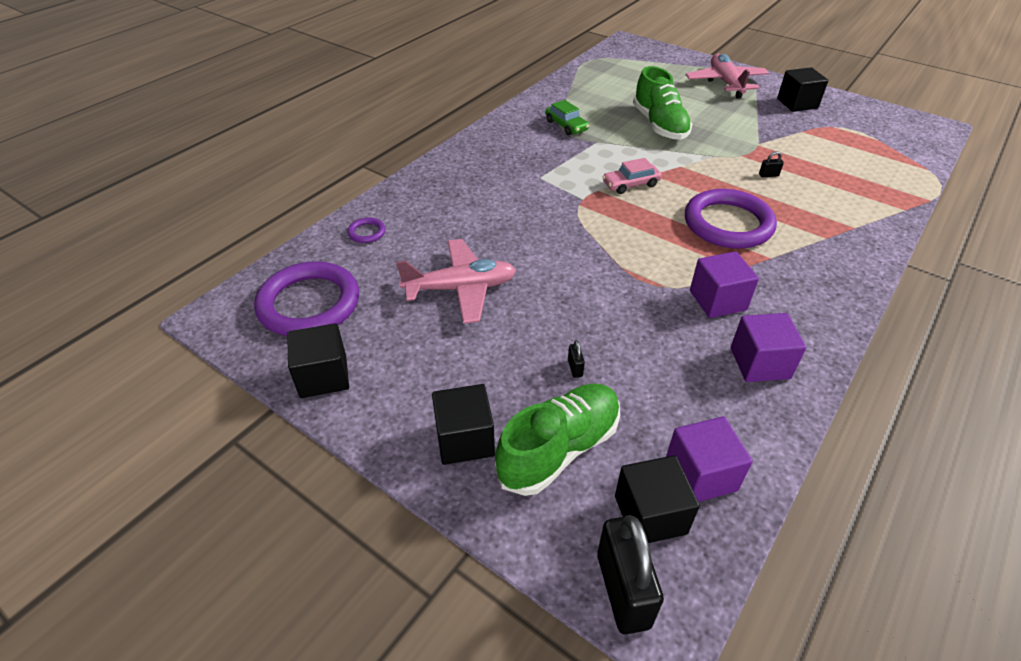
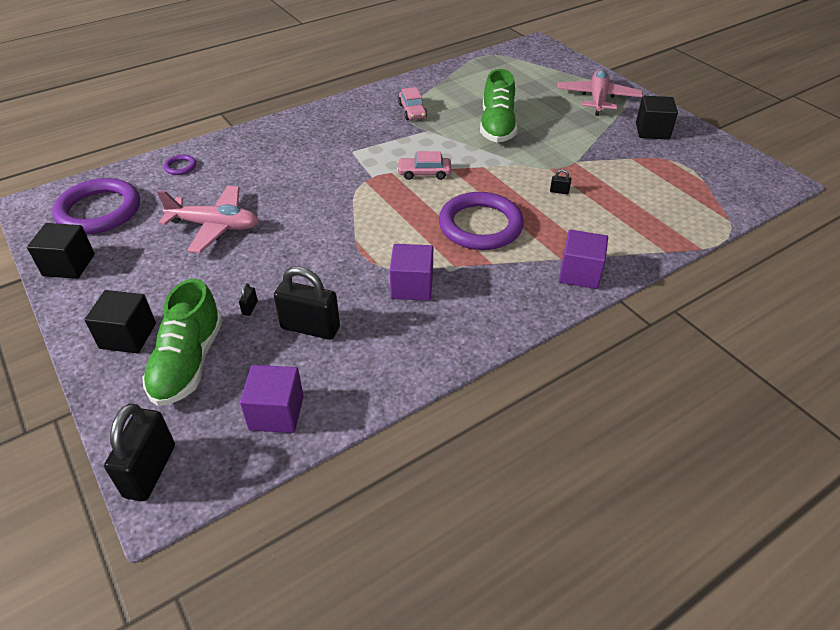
camera: 20 degrees right, 0 degrees up
green shoe [495,384,620,496] -> green shoe turned 120 degrees clockwise [142,279,223,406]
green car [545,100,589,135] -> pink car [398,87,427,120]
black cube [615,455,700,543] -> none
purple cube [731,313,806,382] -> purple cube moved to [559,230,608,289]
none -> black padlock [274,267,340,340]

